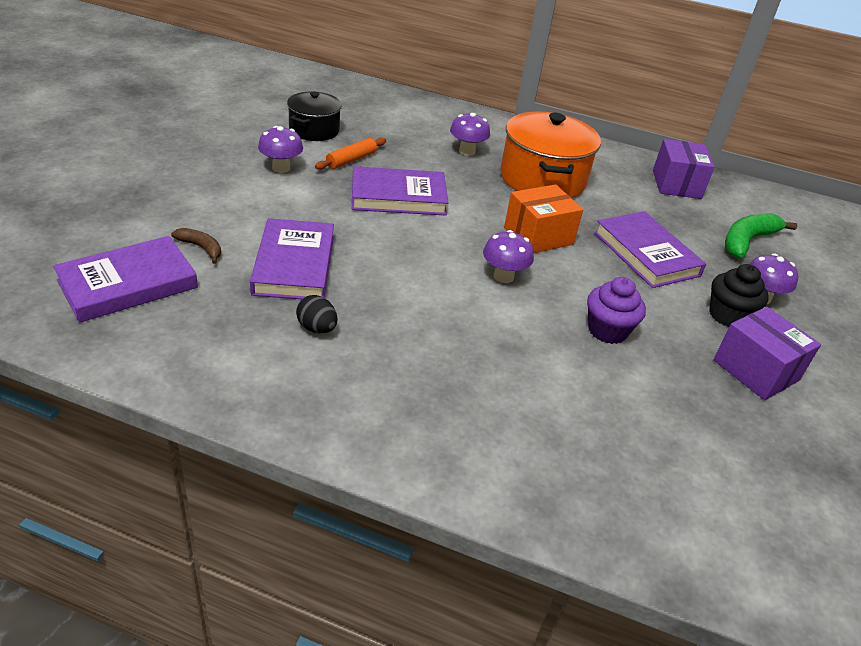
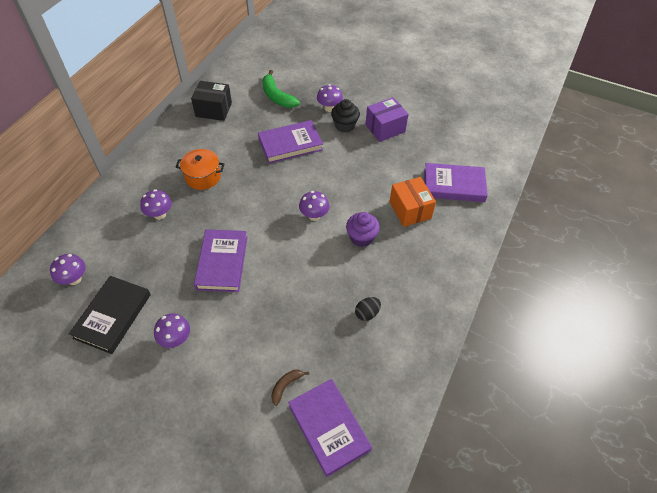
camera: 80 degrees left, 15 degrees up
purple book [250,218,334,299] -> purple book moved to [424,163,488,202]
black pot [287,91,342,141] -> black book [69,276,151,354]
orange rolling pin [315,138,386,170] -> none
orange pot [501,111,601,198] -> orange pot [176,149,225,190], size x0.59
orange box [504,184,583,253] -> orange box moved to [389,177,436,227]
purple cupcake [587,277,646,344] -> purple cupcake moved to [346,212,380,247]
purple box [653,139,715,199] -> black box [191,81,232,121]
none -> purple mushroom [50,254,86,285]

